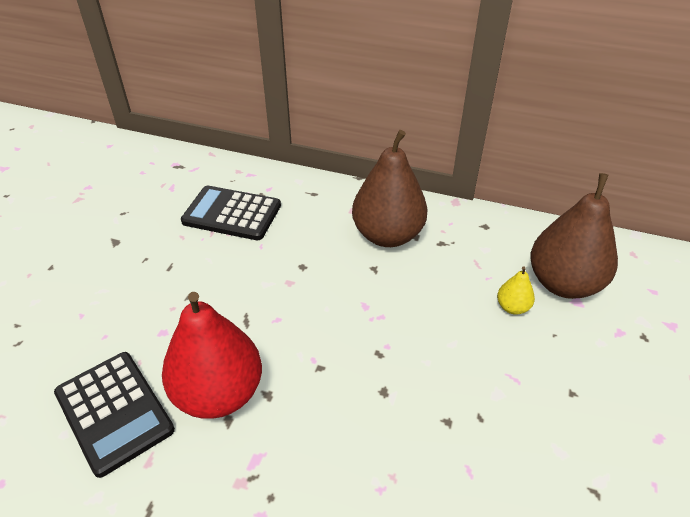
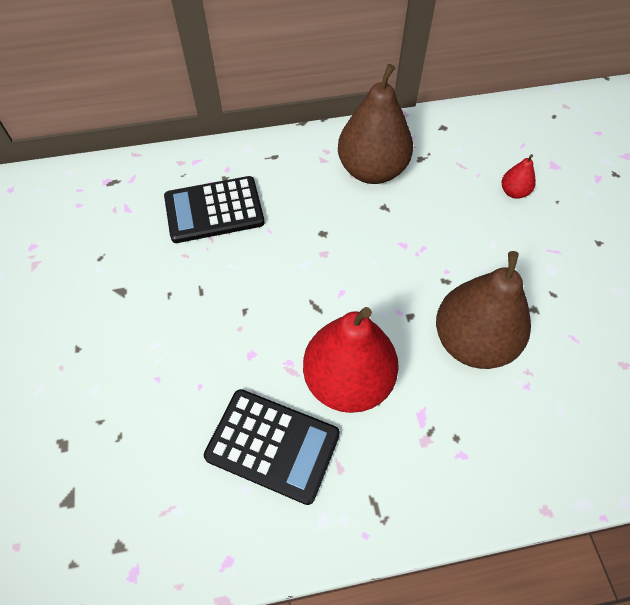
camera: 30 degrees left, 15 degrees up
yellow pear [497,266,535,314] -> red pear [502,154,536,199]
brown pear [531,173,618,299] -> brown pear moved to [436,251,531,369]

